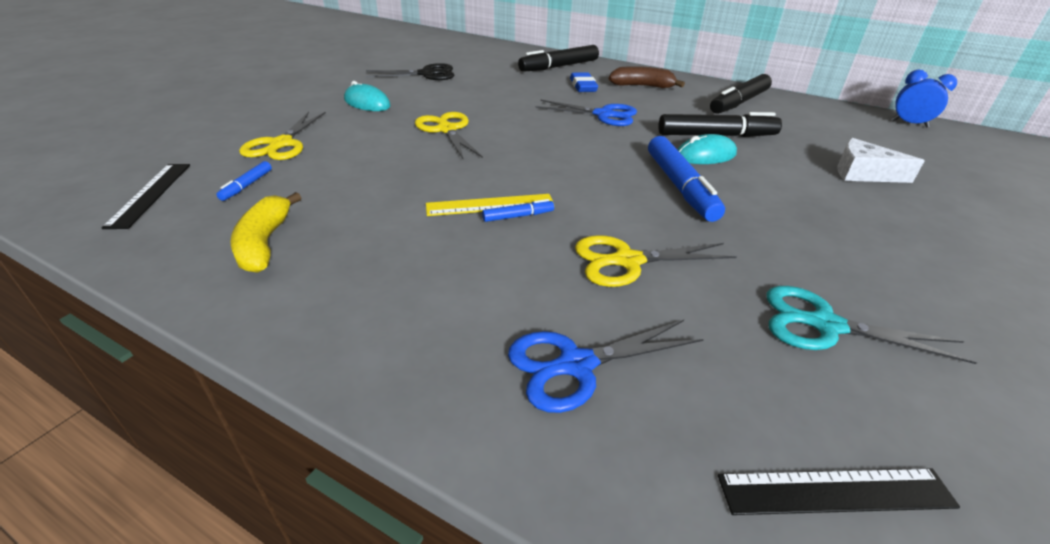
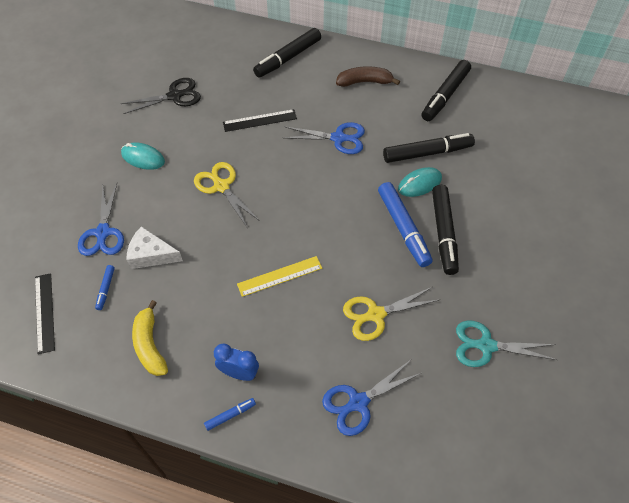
camera: 10 degrees left, 20 degrees up
yellow scissors [239,112,326,160] -> blue scissors [78,183,124,256]
blue marker [482,199,554,222] -> blue marker moved to [204,398,256,431]
blue eraser [570,72,598,92] -> none
black ruler [718,469,960,515] -> black ruler moved to [223,109,297,132]
white cheese [837,138,924,183] -> white cheese moved to [126,226,183,269]
blue clock [891,70,957,127] -> blue clock moved to [214,343,259,381]
none -> black marker [432,185,459,275]

